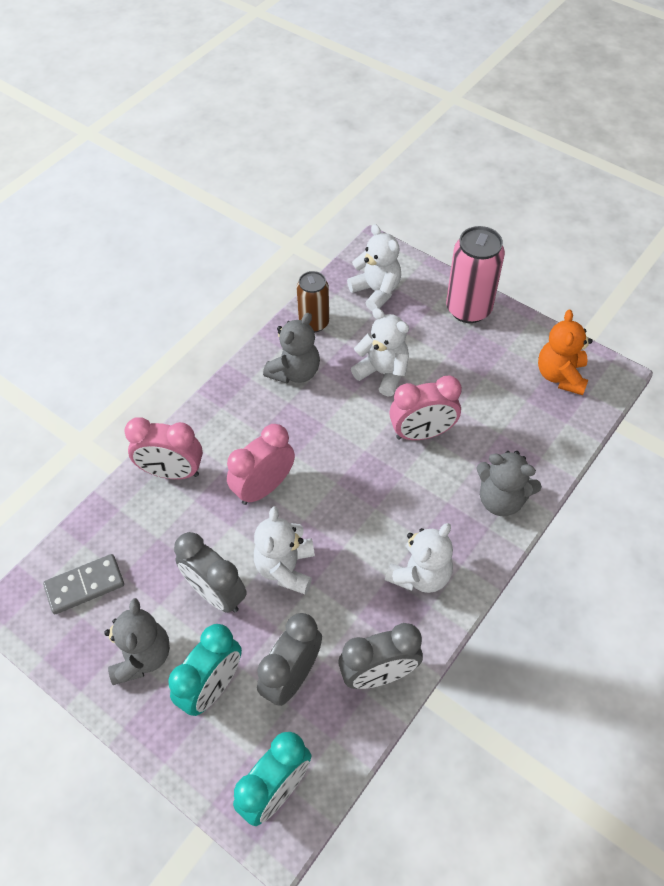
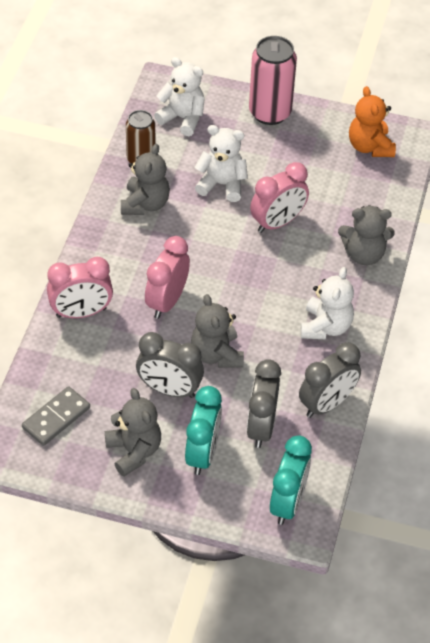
camera: 25 degrees left, 5 degrees down
white teddy bear [254,506,315,595] -> grey teddy bear [191,294,244,368]

